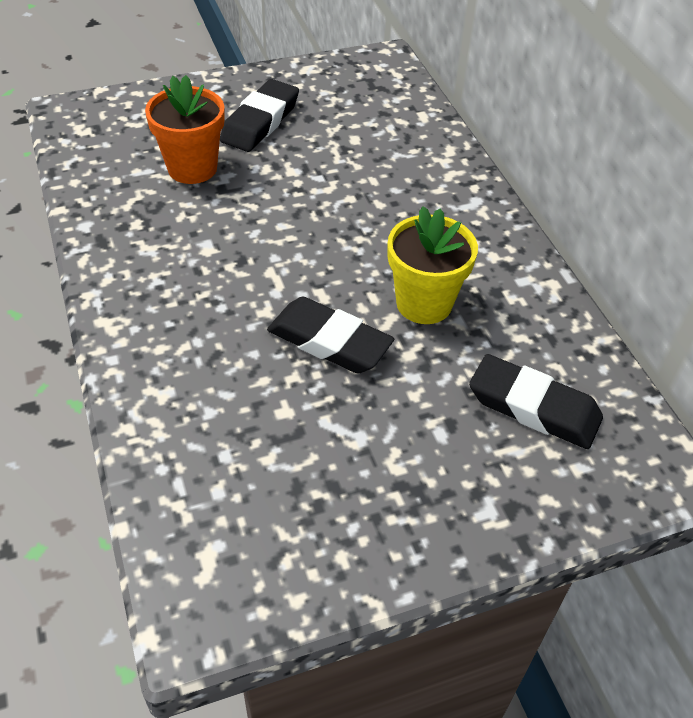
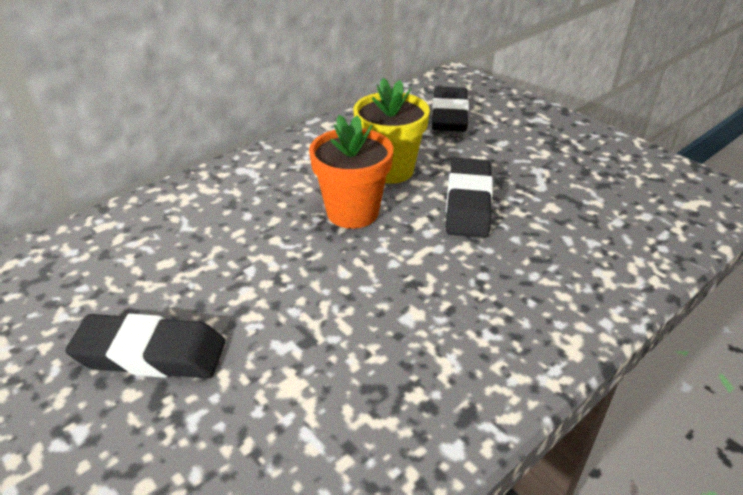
camera: 110 degrees left, 10 degrees down
orange flower pot [145,75,225,184] -> orange flower pot moved to [309,115,393,229]

